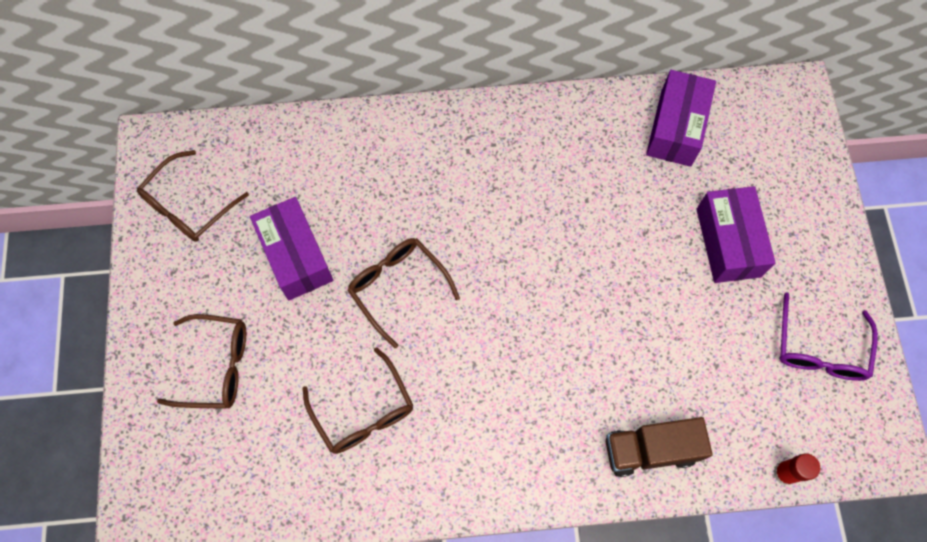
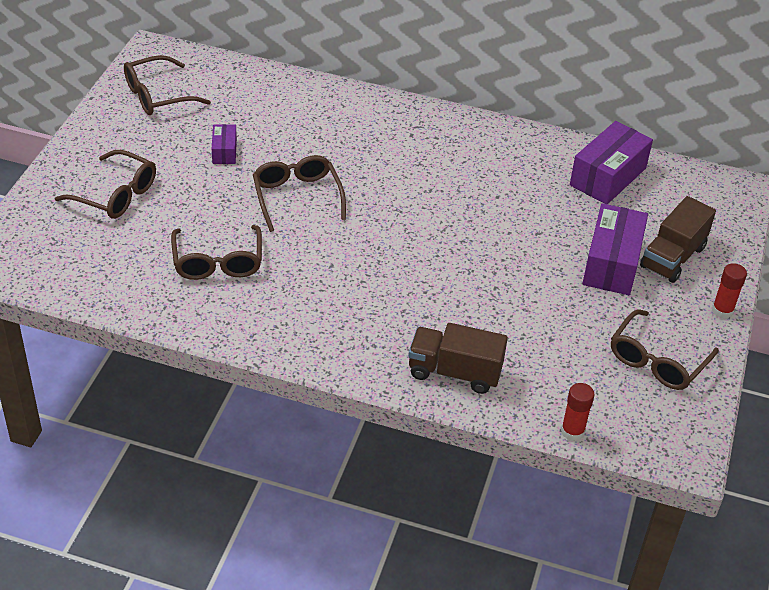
camera: 20 degrees right, 25 degrees down
purple box [250,197,334,300] -> purple box [212,124,237,164], size x0.51
purple glasses [779,293,878,381] -> brown glasses [611,309,719,390]
none -> brown truck [640,196,716,283]
none -> red glue stick [712,263,747,319]

